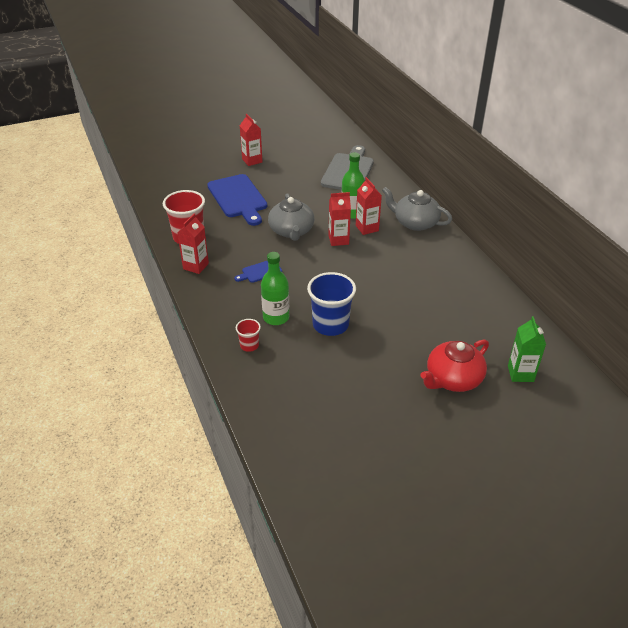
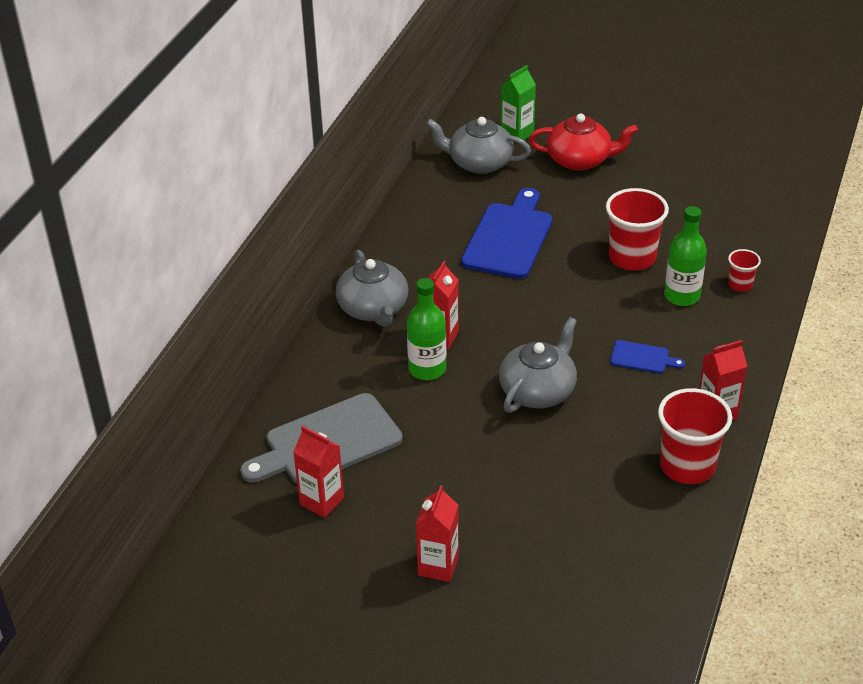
camera: 135 degrees left, 0 degrees up
blue cutting board [207,174,267,226] -> blue cutting board moved to [461,188,552,279]
blue cup [307,272,356,336] -> red cup [606,188,669,271]
red carton [329,192,351,246] -> red carton moved to [293,426,344,518]
none -> grey teapot [426,117,531,174]

